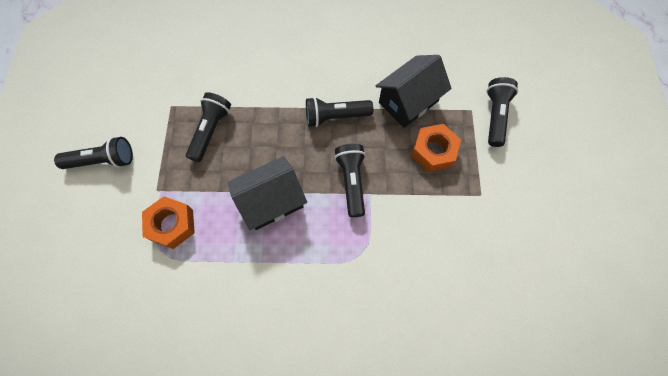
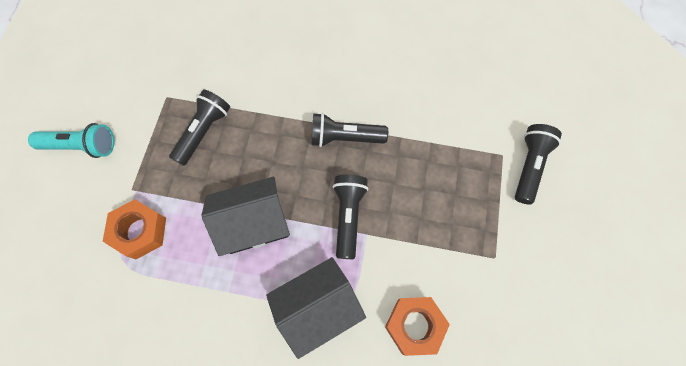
camera: 10 degrees right, 0 degrees up
black flashlight [54,137,133,169] -> turquoise flashlight [28,123,114,158]
black house [376,55,452,128] -> black house moved to [266,257,366,359]
orange nut [412,124,461,172] -> orange nut moved to [385,297,450,356]

